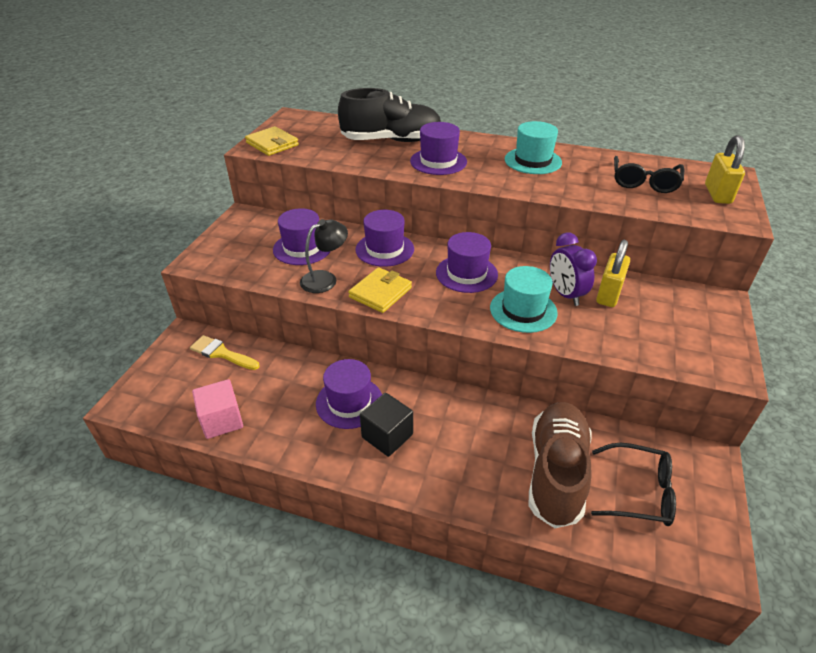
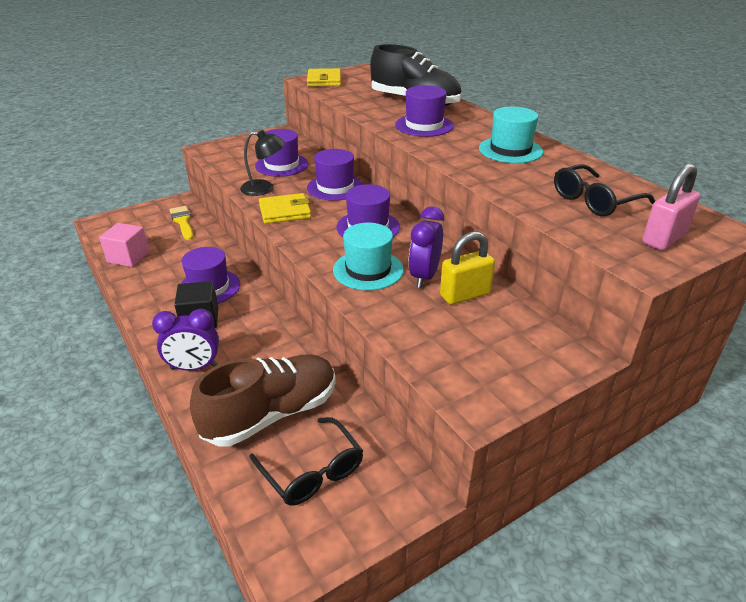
camera: 40 degrees right, 5 degrees down
yellow padlock [705,135,745,204] -> pink padlock [642,163,700,250]
none -> purple clock [152,309,219,371]

